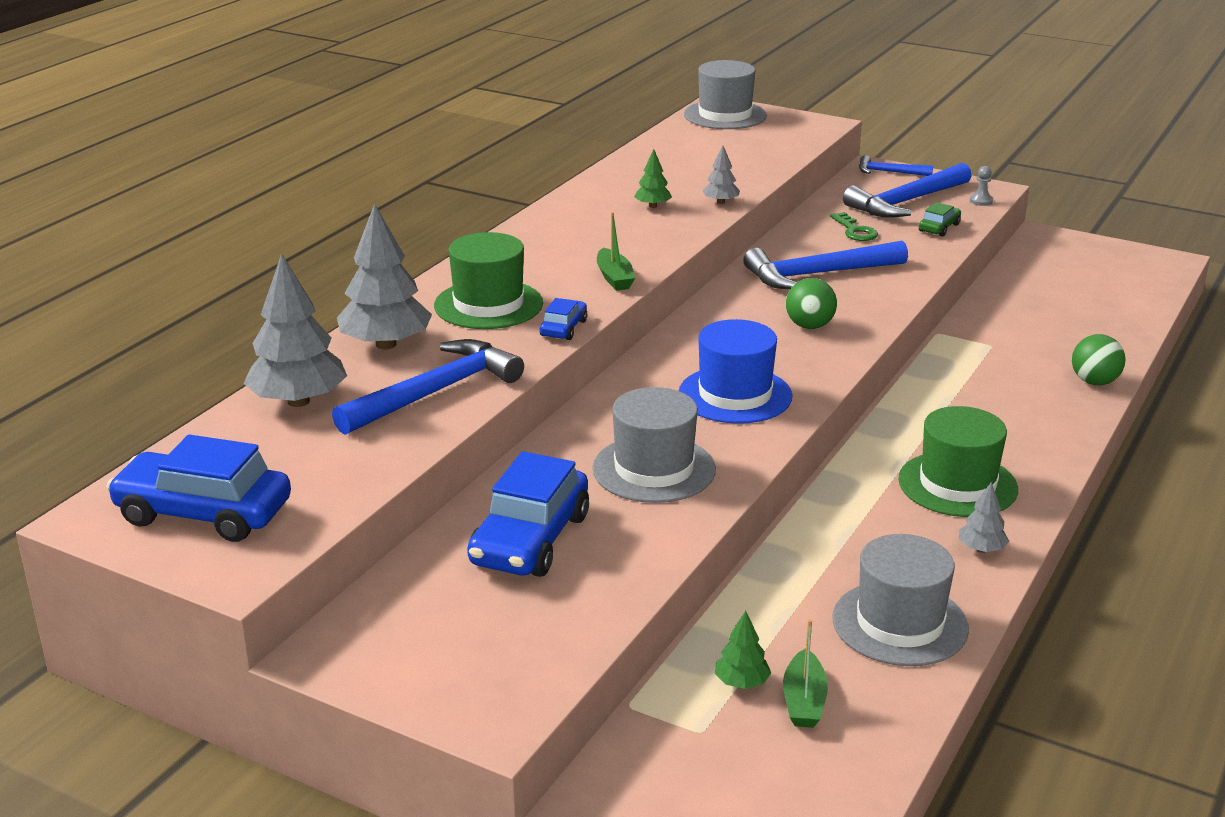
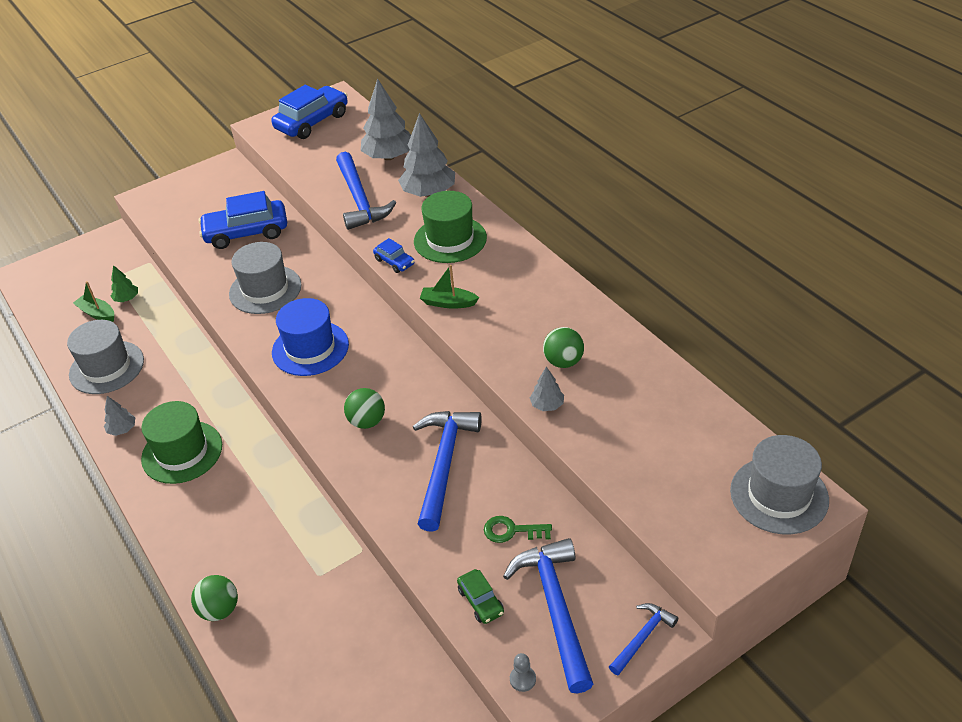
camera: 120 degrees right, 15 degrees up
blue car [467,451,589,577] -> blue car turned 60 degrees counterclockwise [198,191,287,249]
green tree [634,149,672,208] -> green ball [543,327,584,368]

